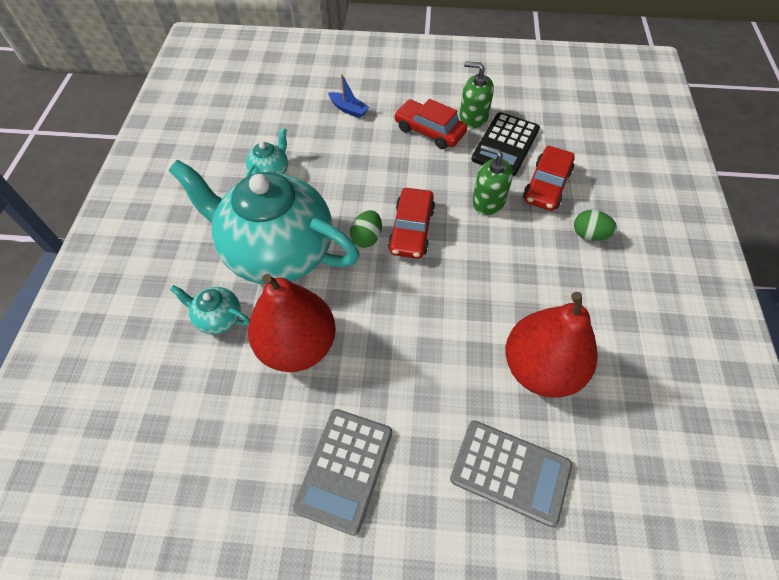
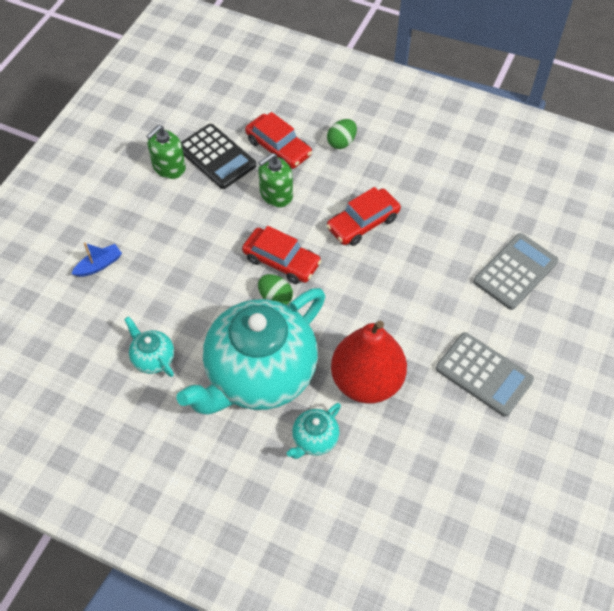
camera: 70 degrees left, 0 degrees up
red car [394,99,467,149] -> red car moved to [326,187,401,246]
red pear [505,292,598,397] -> none

